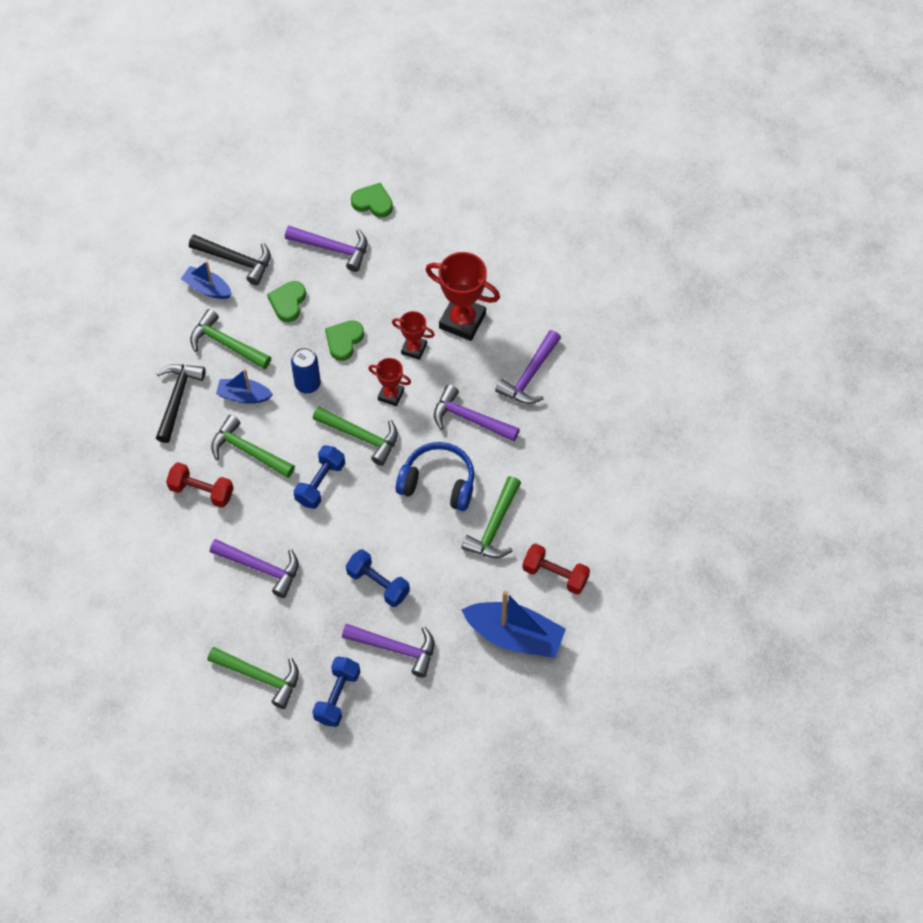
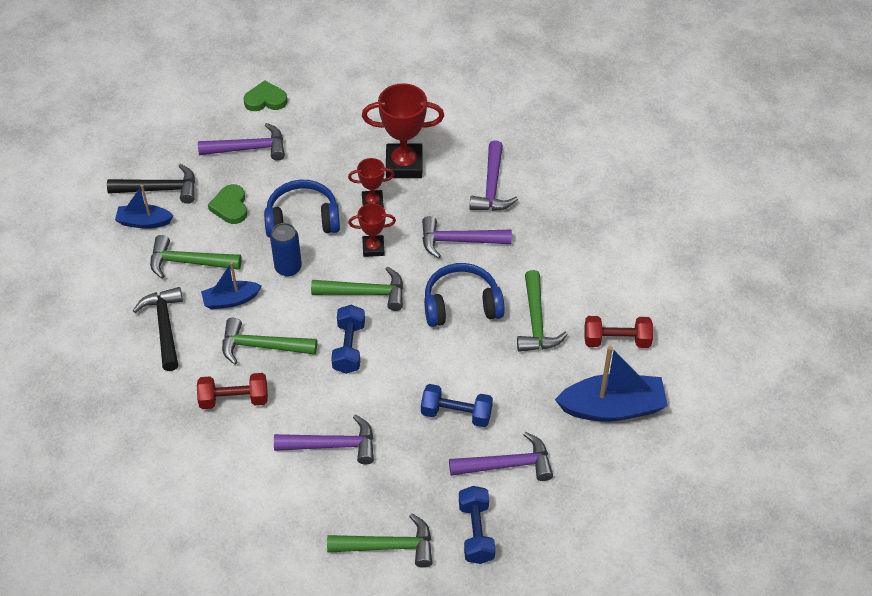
camera: 25 degrees left, 10 degrees down
green heart [325,320,364,361] -> blue headphones [264,180,340,237]

